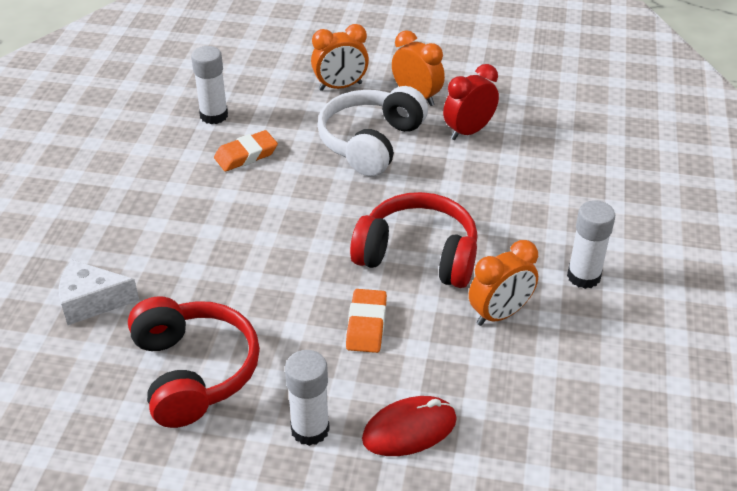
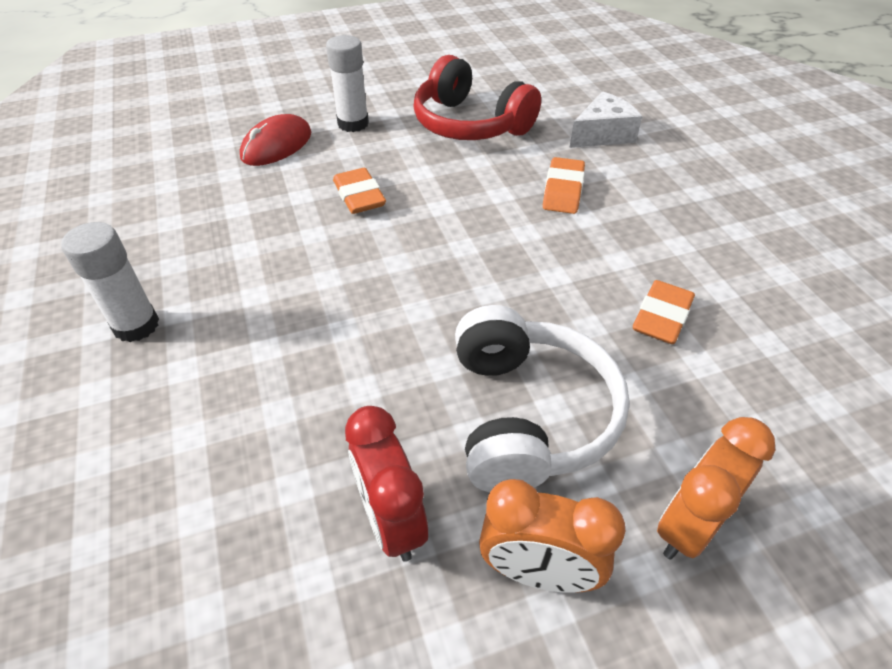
camera: 150 degrees right, 5 degrees up
white glue stick [191,46,228,124] -> none
red headphones [350,192,478,288] -> none
red clock [443,64,499,140] -> red clock turned 135 degrees clockwise [345,406,428,562]
orange clock [469,240,538,326] -> none
none -> orange eraser [543,157,585,214]

